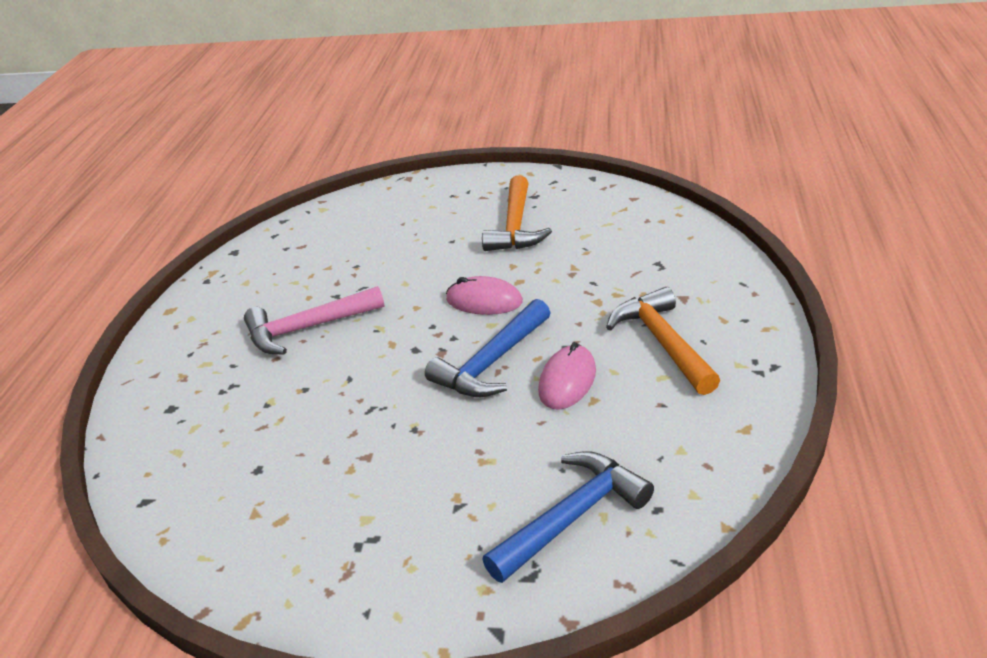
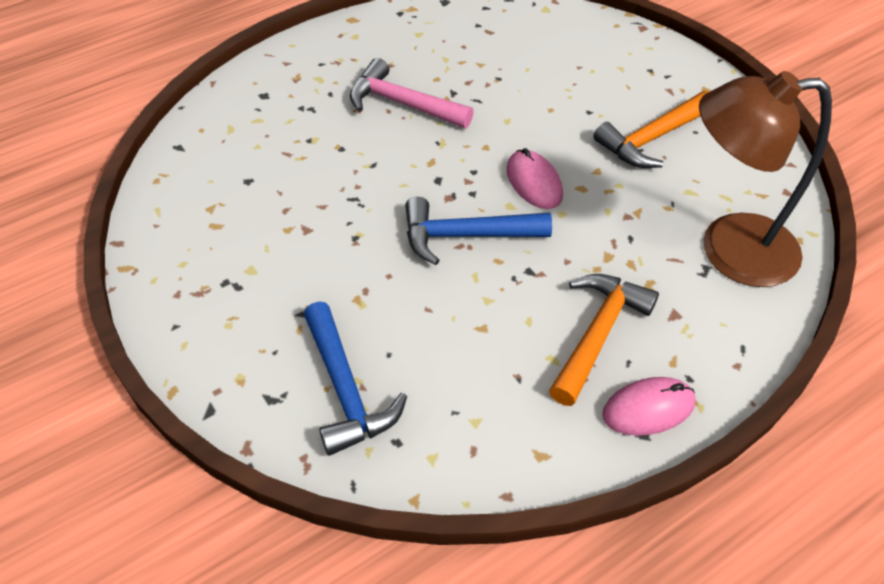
camera: 45 degrees right, 15 degrees up
blue hammer [482,451,654,583] -> blue hammer turned 60 degrees clockwise [304,302,407,456]
pink mouse [538,342,596,410] -> pink mouse moved to [602,377,696,436]
none -> brown lamp [699,71,832,287]

